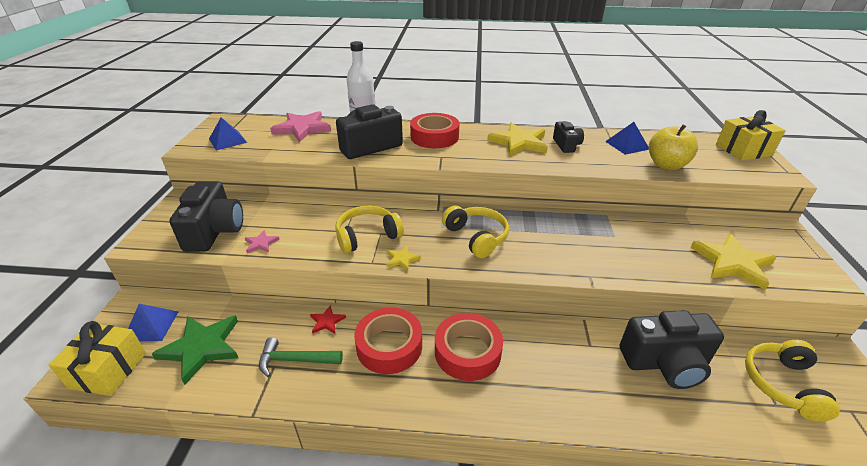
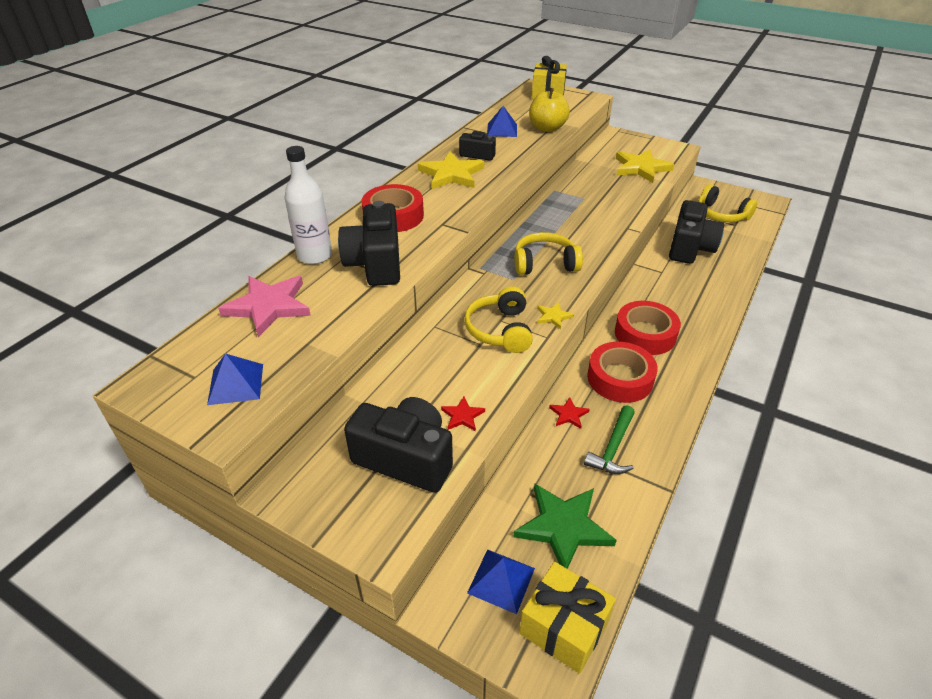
camera: 65 degrees left, 5 degrees up
pink star [245,230,280,253] -> red star [441,397,485,431]

